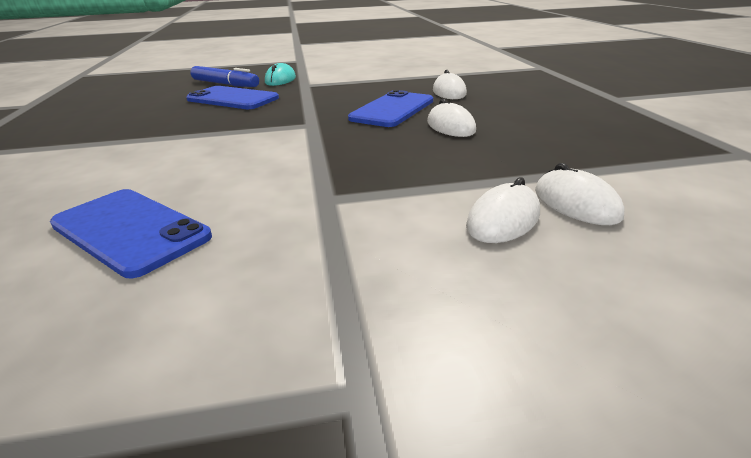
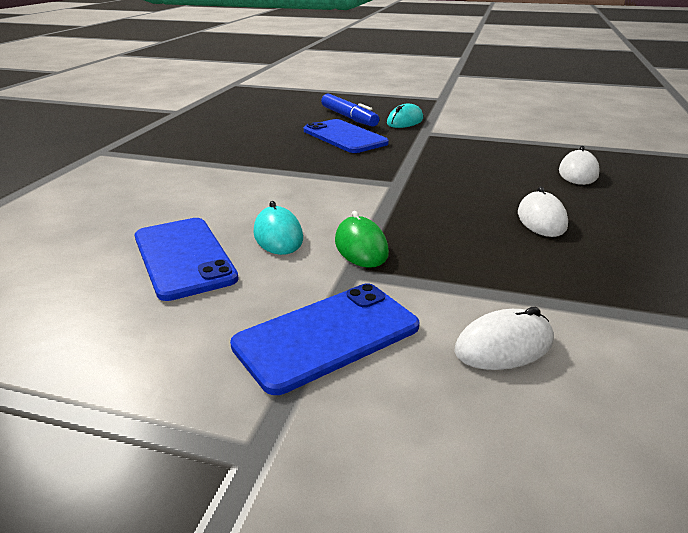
camera: 25 degrees right, 0 degrees up
blue phone [348,90,433,127] -> blue phone moved to [230,284,419,395]
white mouse [535,163,625,225] -> none
none -> turquoise mouse [254,201,303,255]
none -> green mouse [335,211,389,268]

